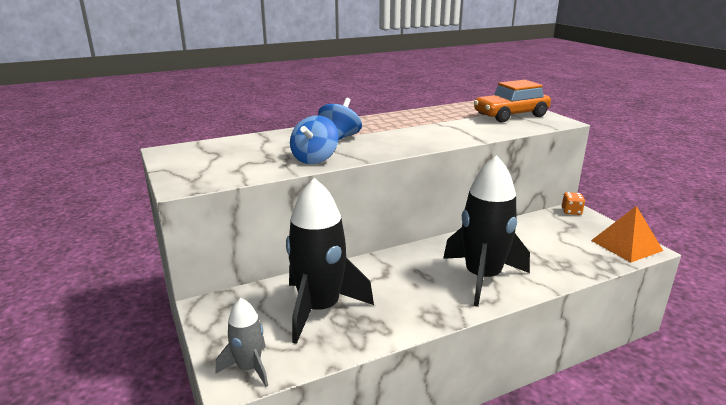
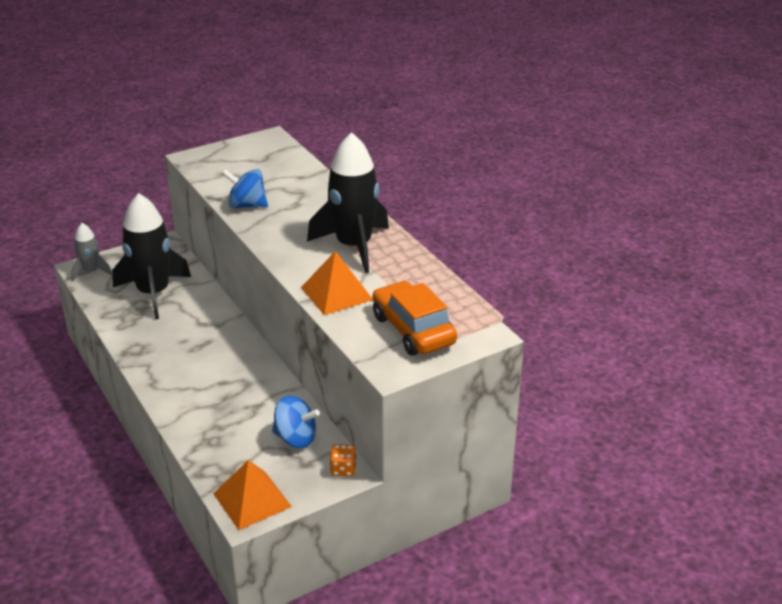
camera: 85 degrees right, 10 degrees up
blue spinning top [318,98,362,140] -> blue spinning top moved to [272,396,320,448]
black rocket [443,155,530,307] -> black rocket moved to [307,132,389,273]
none -> orange pyramid [301,251,373,315]

